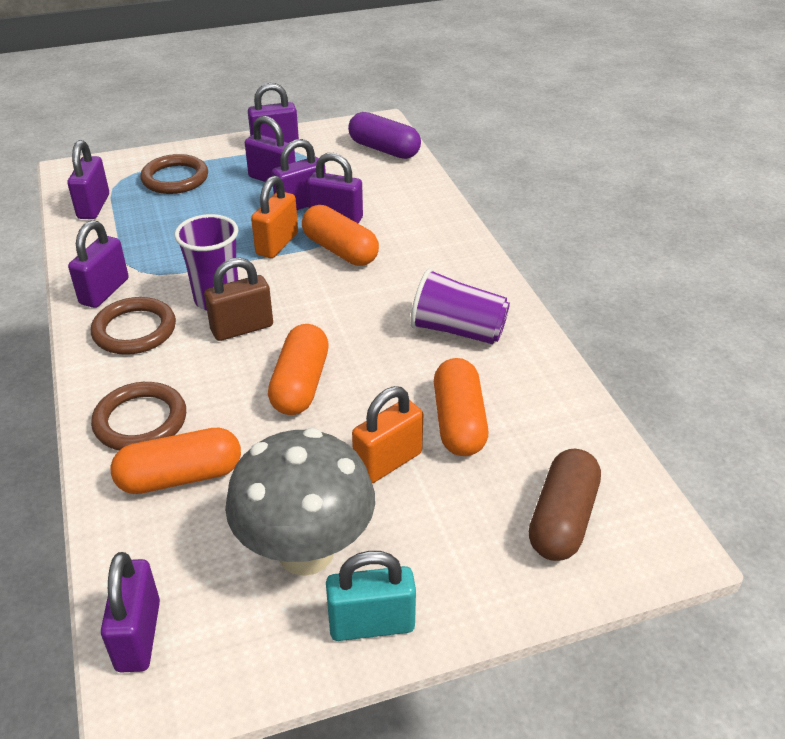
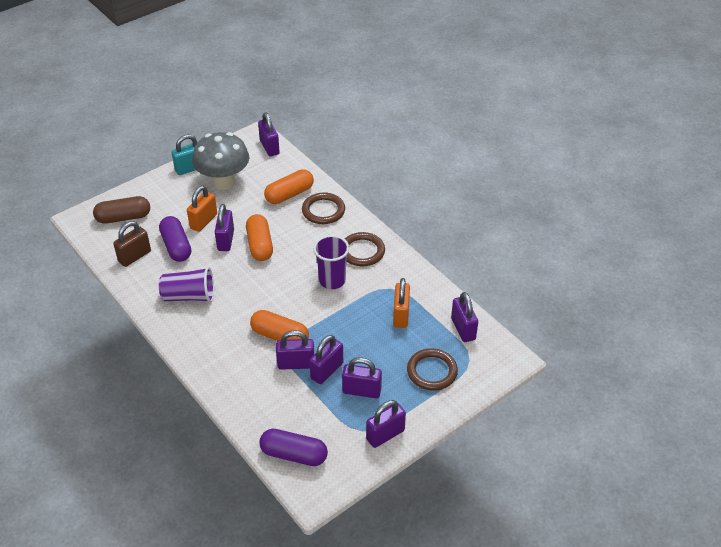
camera: 160 degrees right, 5 degrees up
purple padlock [68,220,129,308] -> purple padlock moved to [215,204,234,251]
brown padlock [204,258,273,341] -> brown padlock moved to [113,221,151,267]
orange padlock [251,175,298,258] -> orange padlock moved to [393,278,410,328]
orange capsule [434,358,488,456] -> purple capsule [159,216,191,262]
brown capsule [529,449,601,561] -> brown capsule turned 75 degrees clockwise [93,196,150,224]

